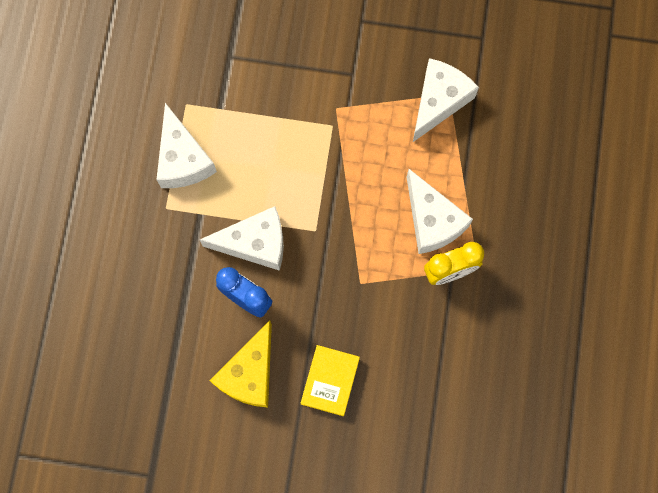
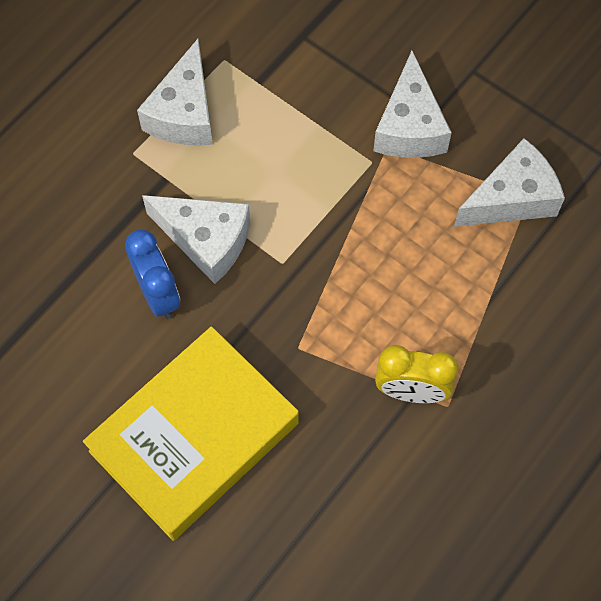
camera: 30 degrees right, 10 degrees down
yellow cheese [210,320,272,407] -> none
yellow book [301,345,360,416] -> yellow book [83,326,299,541], size x2.10
white cheese [407,169,473,254] -> white cheese moved to [373,51,452,158]

